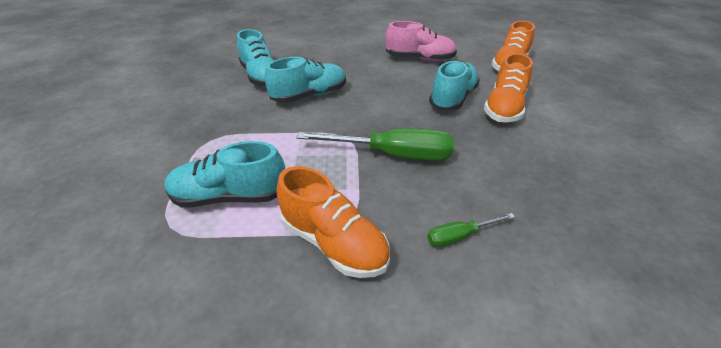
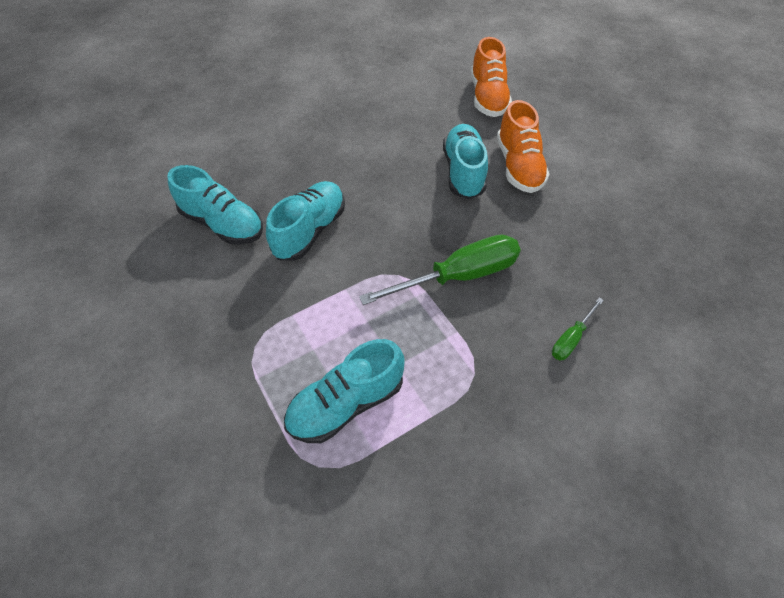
camera: 30 degrees left, 15 degrees up
orange shoe [277,166,390,278] -> none
pink shoe [385,21,457,61] -> none

